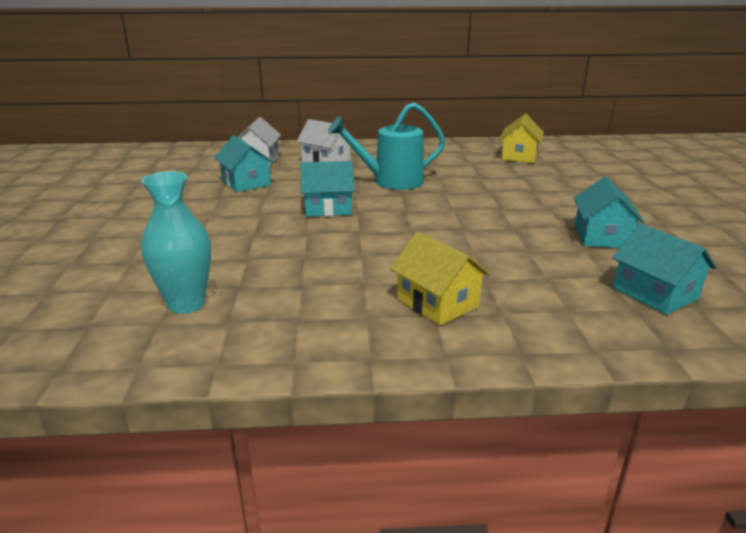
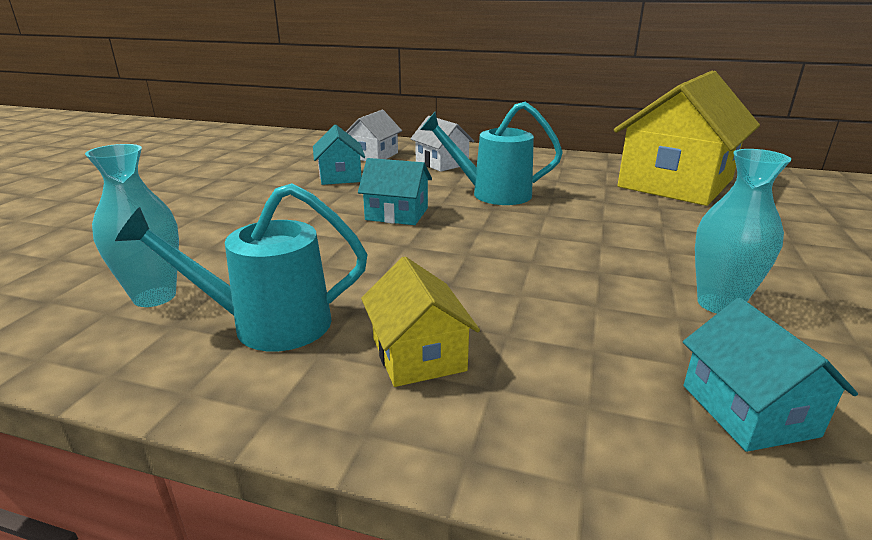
camera: 20 degrees right, 0 degrees up
yellow house [499,114,544,163] -> yellow house [614,71,760,206], size x2.12
turquoise house [574,177,645,248] -> turquoise vase [695,149,792,314]
none -> turquoise watering can [115,183,367,351]

